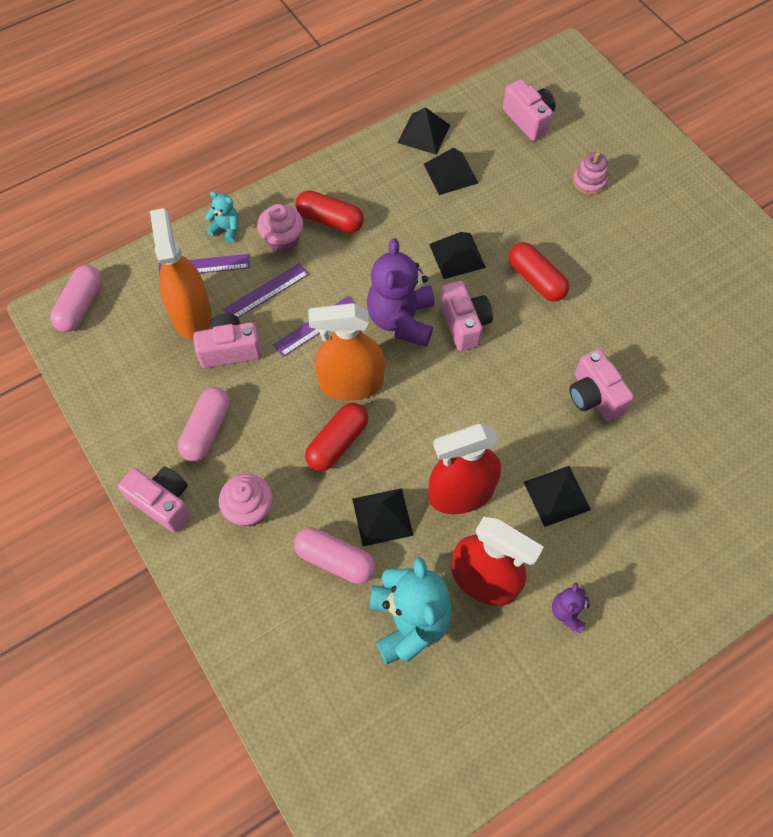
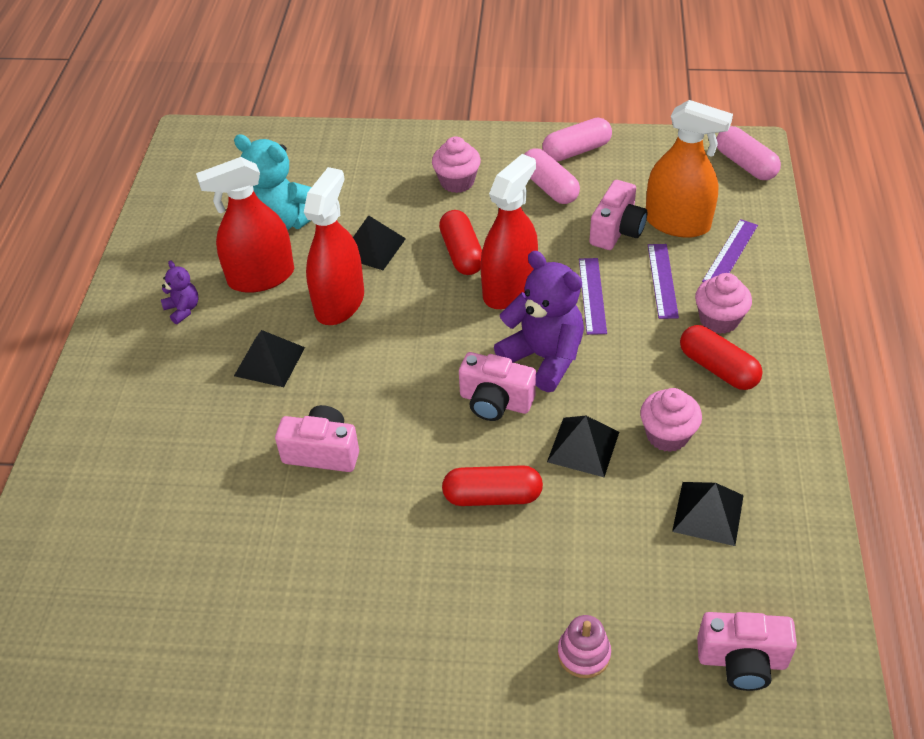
camera: 130 degrees right, 15 degrees down
pink camera [118,466,190,533] -> none
turquoise teddy bear [205,191,239,243] -> none
pink capsule [294,527,375,584] -> pink capsule moved to [542,118,612,161]
red capsule [296,190,364,233] -> red capsule turned 75 degrees clockwise [680,325,763,390]
orange spray bottle [308,303,385,401] -> red spray bottle [481,154,538,309]
black pyramid [397,107,450,154] -> none
none -> pink cupcake [640,388,702,452]

